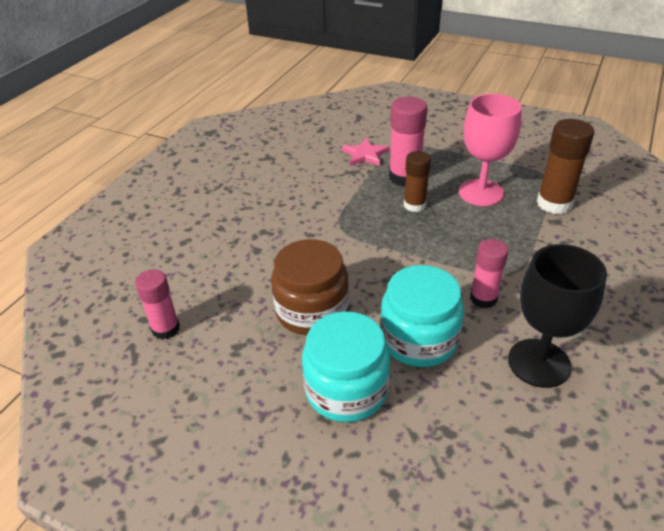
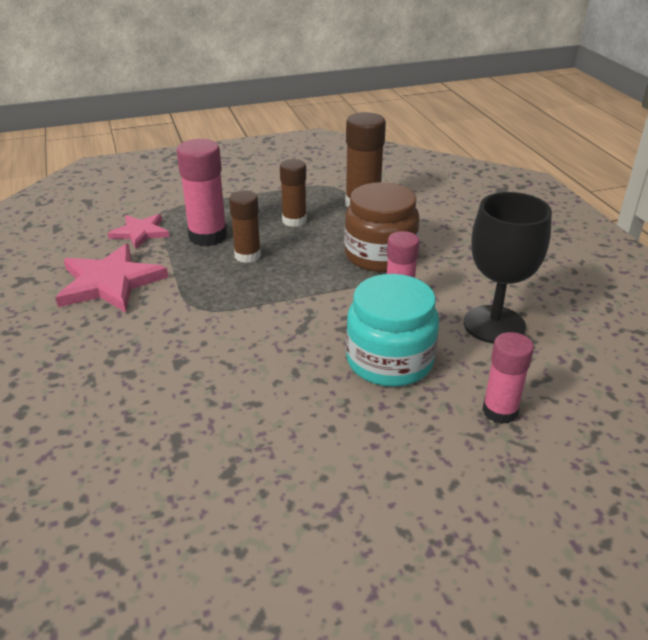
camera: 45 degrees left, 5 degrees down
pink glue stick [135,269,180,340] -> pink glue stick moved to [482,332,534,424]
brown jar [271,239,349,335] -> brown jar moved to [344,182,420,272]
turquoise jar [302,311,390,422] -> none
pink goblet [459,94,522,206] -> brown glue stick [280,159,307,227]
none -> pink star [55,244,168,313]

